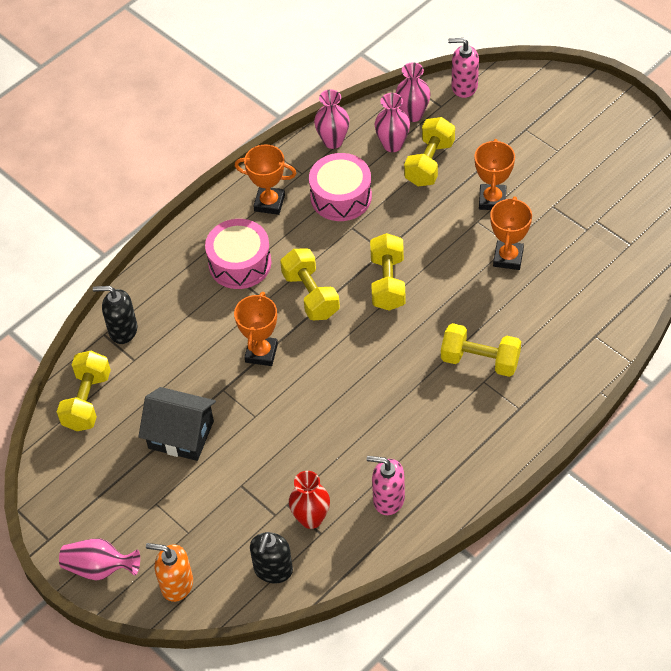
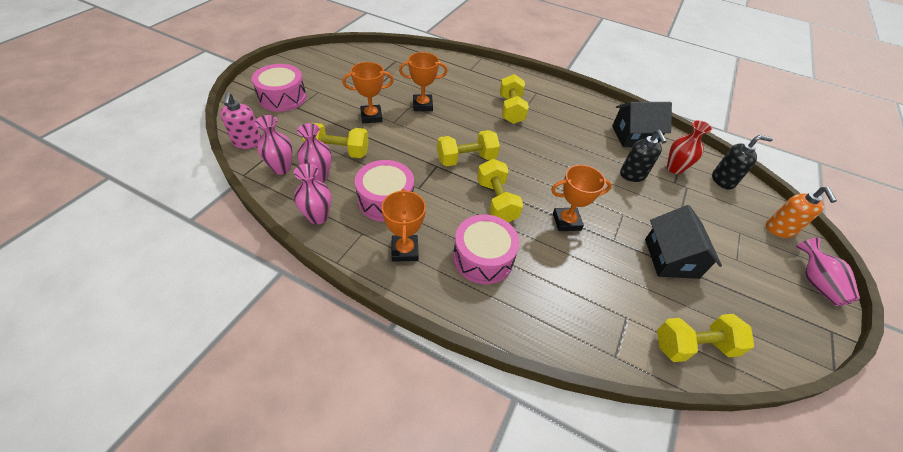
camera: 115 degrees left, 5 degrees down
black soap dispenser [93,286,137,344] -> black soap dispenser moved to [620,130,667,182]
yellow dumbbell [280,248,340,320] -> yellow dumbbell turned 60 degrees counterclockwise [477,159,523,222]
pink soap dispenser [367,456,405,515] -> black house [612,102,672,147]
none -> pink drum [252,64,306,112]

